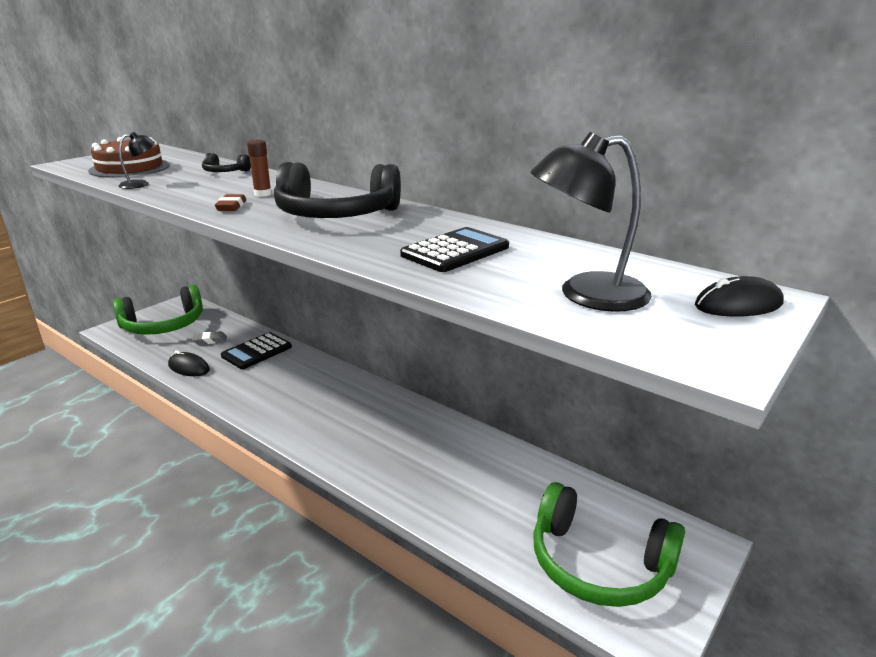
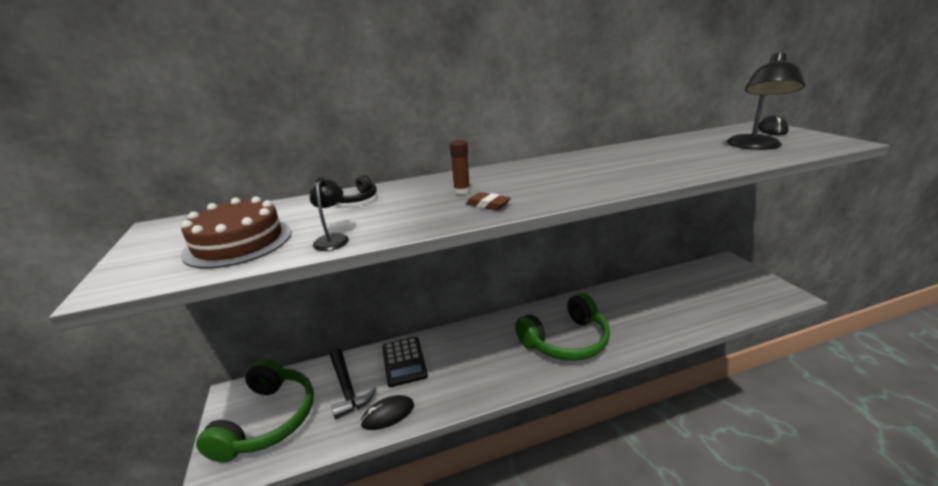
camera: 55 degrees left, 0 degrees up
grey eraser [192,331,227,345] -> black hammer [330,349,377,420]
black headphones [274,162,401,218] -> none
black calculator [400,227,509,272] -> none
green headphones [533,482,685,607] -> green headphones moved to [515,293,610,361]

